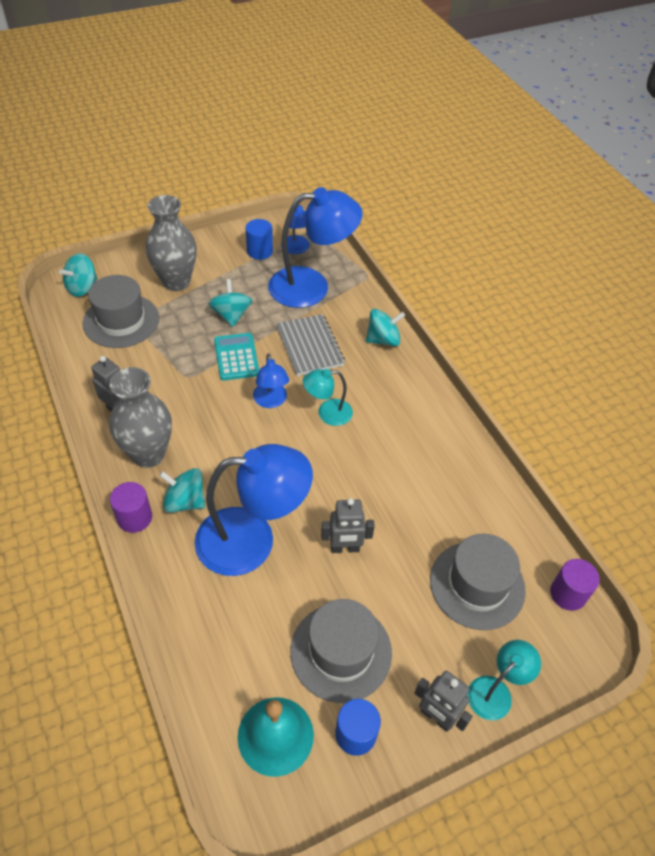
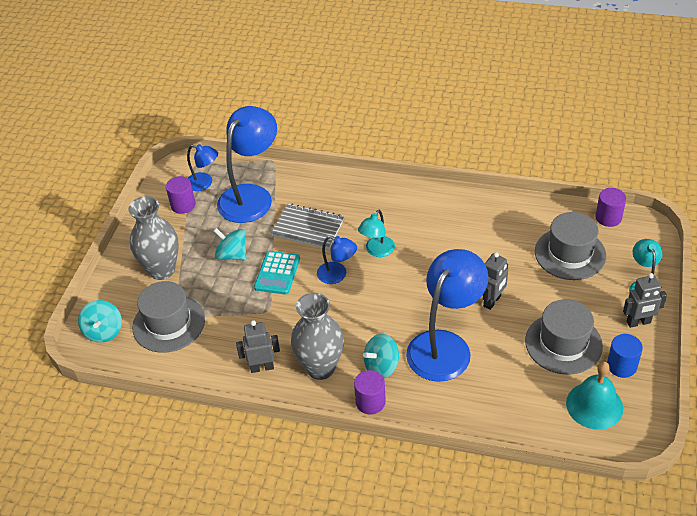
camera: 45 degrees left, 5 degrees down
turquoise calculator [214,333,259,381] -> turquoise calculator turned 105 degrees counterclockwise [254,251,300,295]
blue cylinder [245,219,273,260] -> purple cylinder [166,176,195,214]
turquoise spinning top [366,309,405,346] -> none

